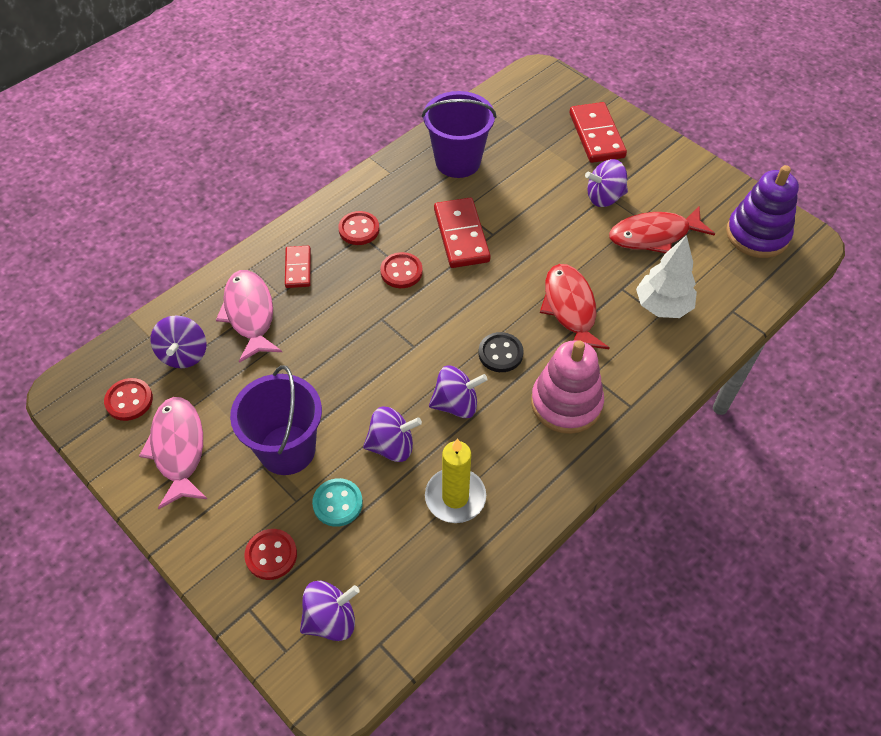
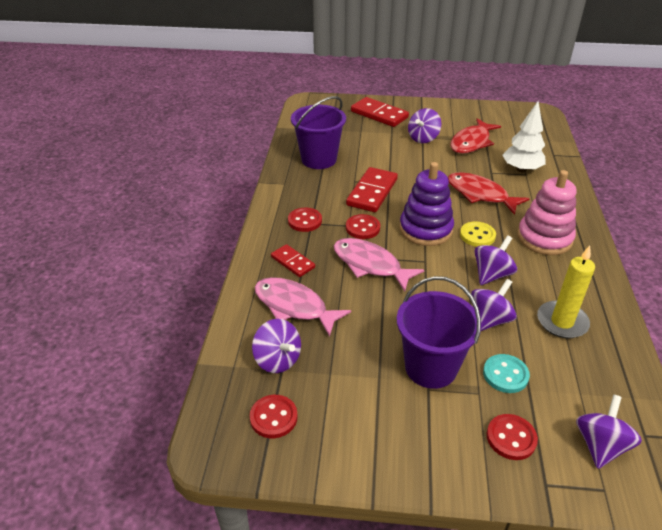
camera: 40 degrees left, 15 degrees down
pink fish [139,397,207,509] -> pink fish moved to [334,238,424,292]
red domino [434,198,491,268] -> red domino turned 75 degrees clockwise [346,167,398,212]
black button [478,332,523,372] -> yellow button [460,221,496,247]
purple stacking toy [726,165,799,258] -> purple stacking toy moved to [400,162,454,246]

